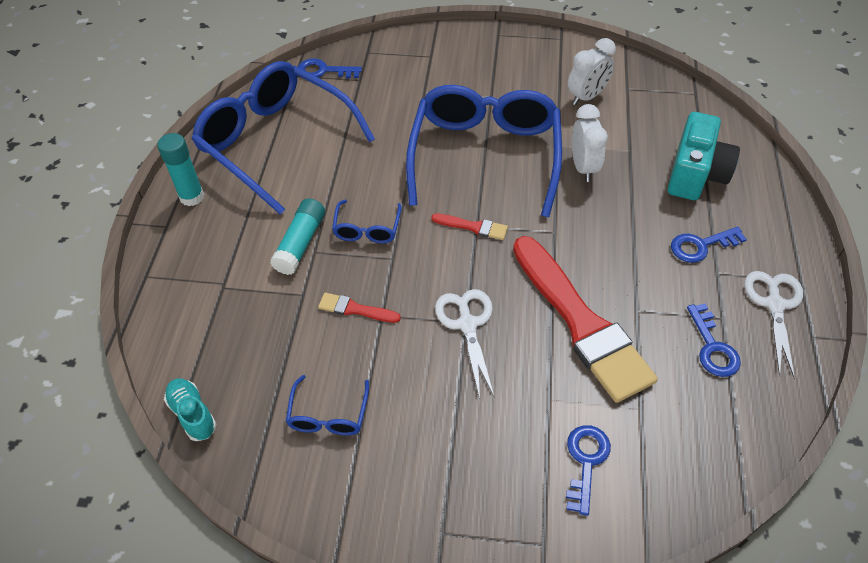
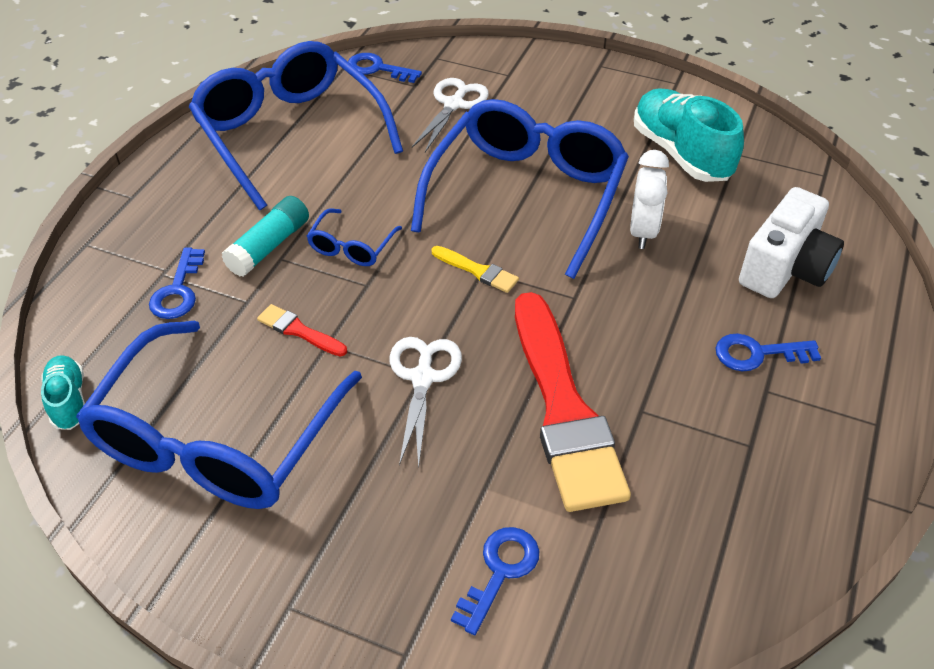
camera: 15 degrees right, 5 degrees down
turquoise glue stick [157,133,204,206] -> none
blue glasses [286,375,369,436] -> blue glasses [76,321,362,509], size x2.40
red brush [431,213,508,240] -> yellow brush [432,246,519,293]
white clock [568,38,616,105] -> turquoise shoe [634,88,744,182]
turquoise camera [668,112,740,200] -> white camera [739,187,844,298]
blue key [687,303,741,377] -> blue key moved to [149,247,205,319]
white scissors [744,271,803,379] -> white scissors moved to [412,78,489,152]

